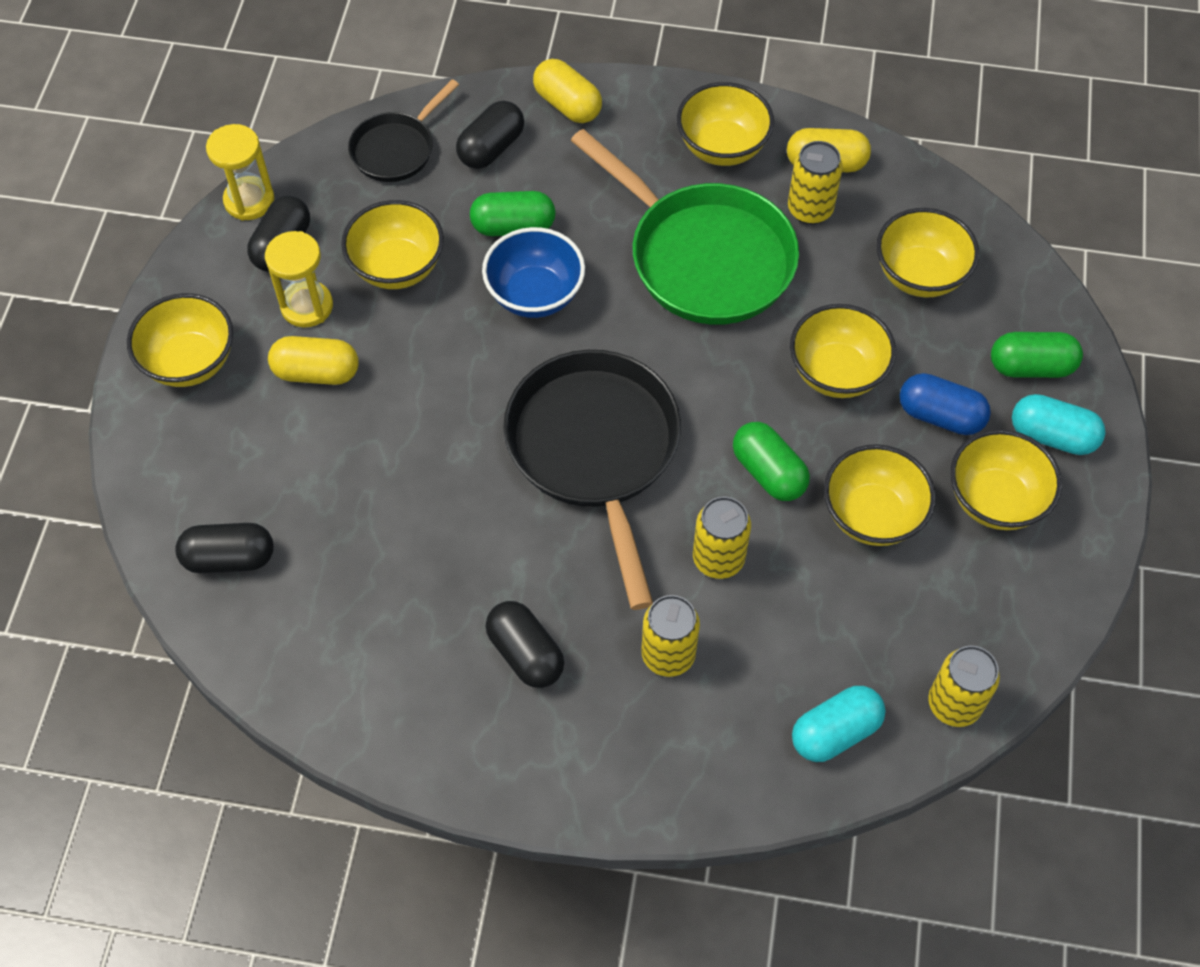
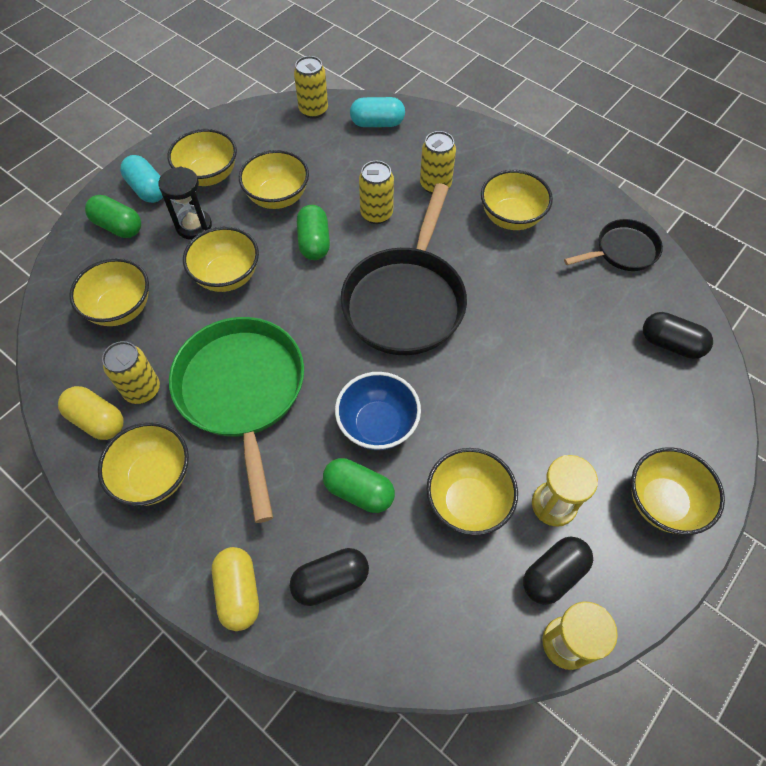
camera: 150 degrees left, 0 degrees up
yellow capsule [268,336,359,385] -> none
black pan [348,79,459,182] -> black pan moved to [564,219,663,271]
black capsule [486,601,564,688] -> yellow bowl [481,170,553,230]
blue capsule [900,373,991,435] -> black hourglass [158,167,212,240]

